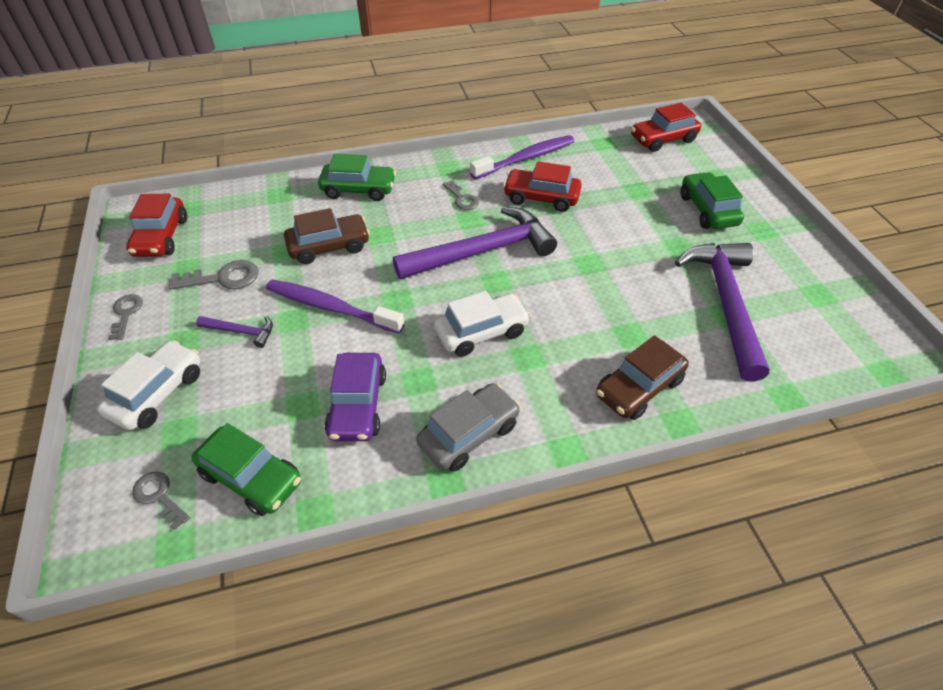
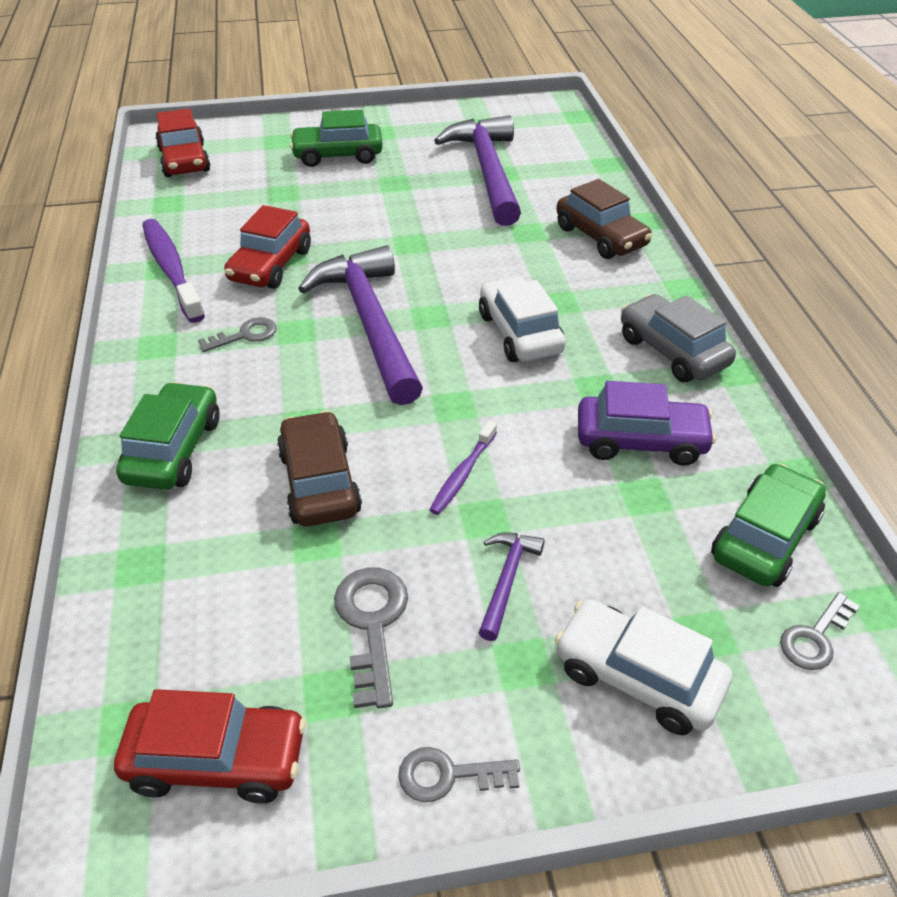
camera: 85 degrees left, 5 degrees down
purple toothbrush [266,280,404,334] -> purple toothbrush [430,421,497,515], size x0.54
purple hammer [675,243,769,382] -> purple hammer turned 75 degrees clockwise [434,115,521,226]

